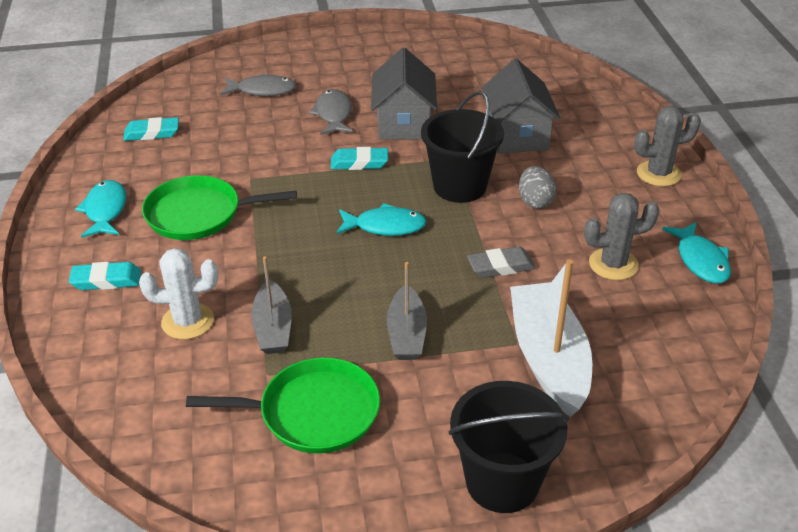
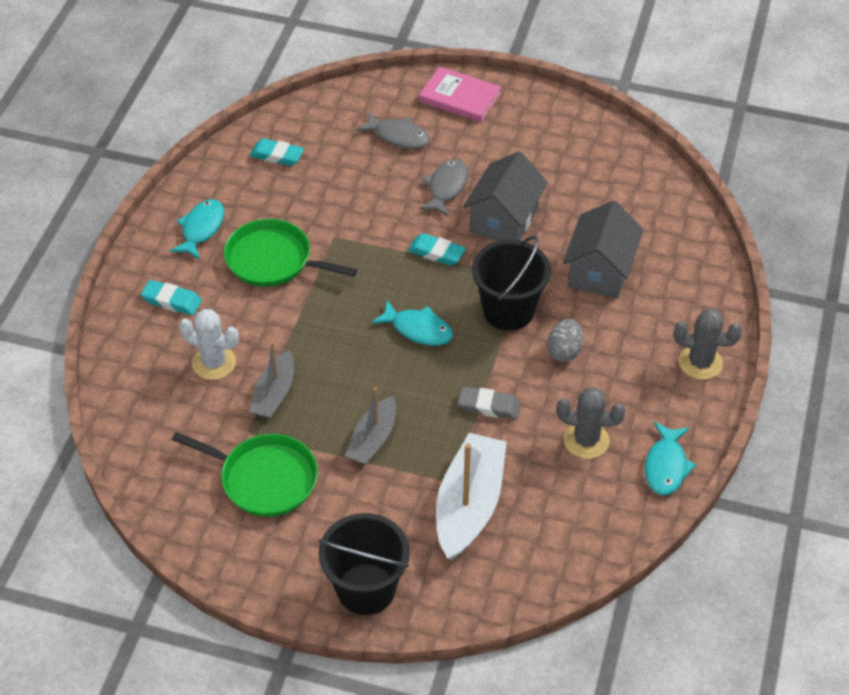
camera: 25 degrees right, 10 degrees up
none -> pink book [419,67,501,123]

